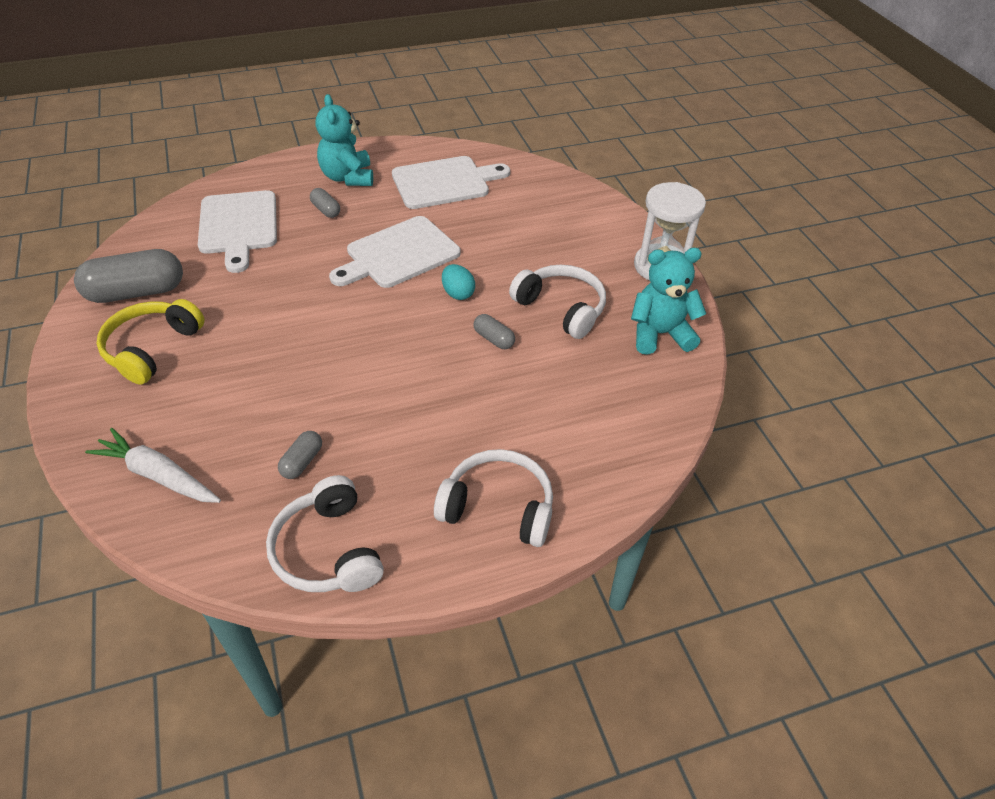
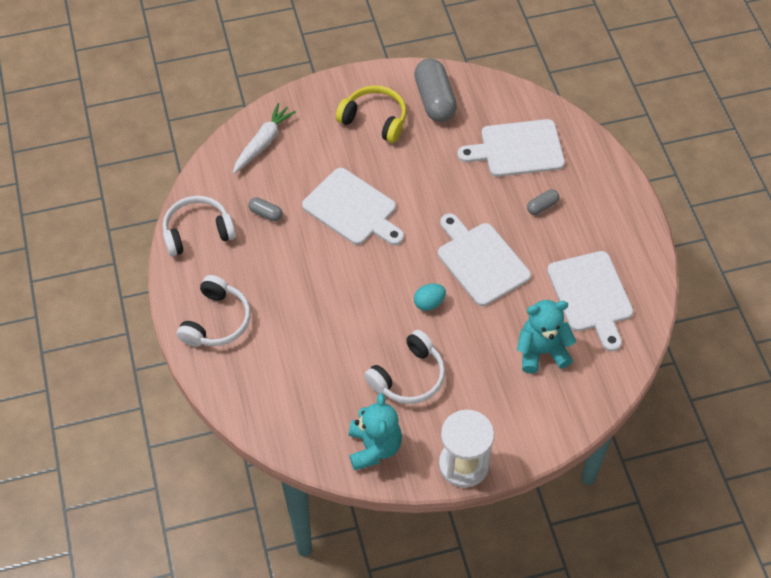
camera: 95 degrees right, 10 degrees up
turquoise teddy bear [316,94,373,186] -> turquoise teddy bear moved to [517,300,576,373]
grey capsule [474,314,515,349] -> none
none -> white cutting board [302,168,404,245]

